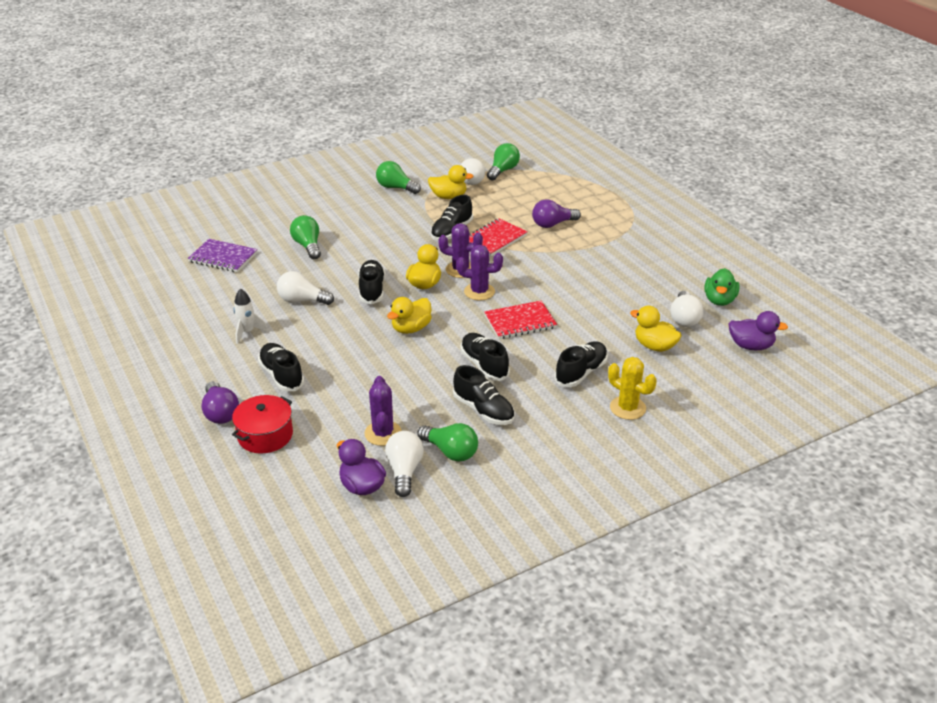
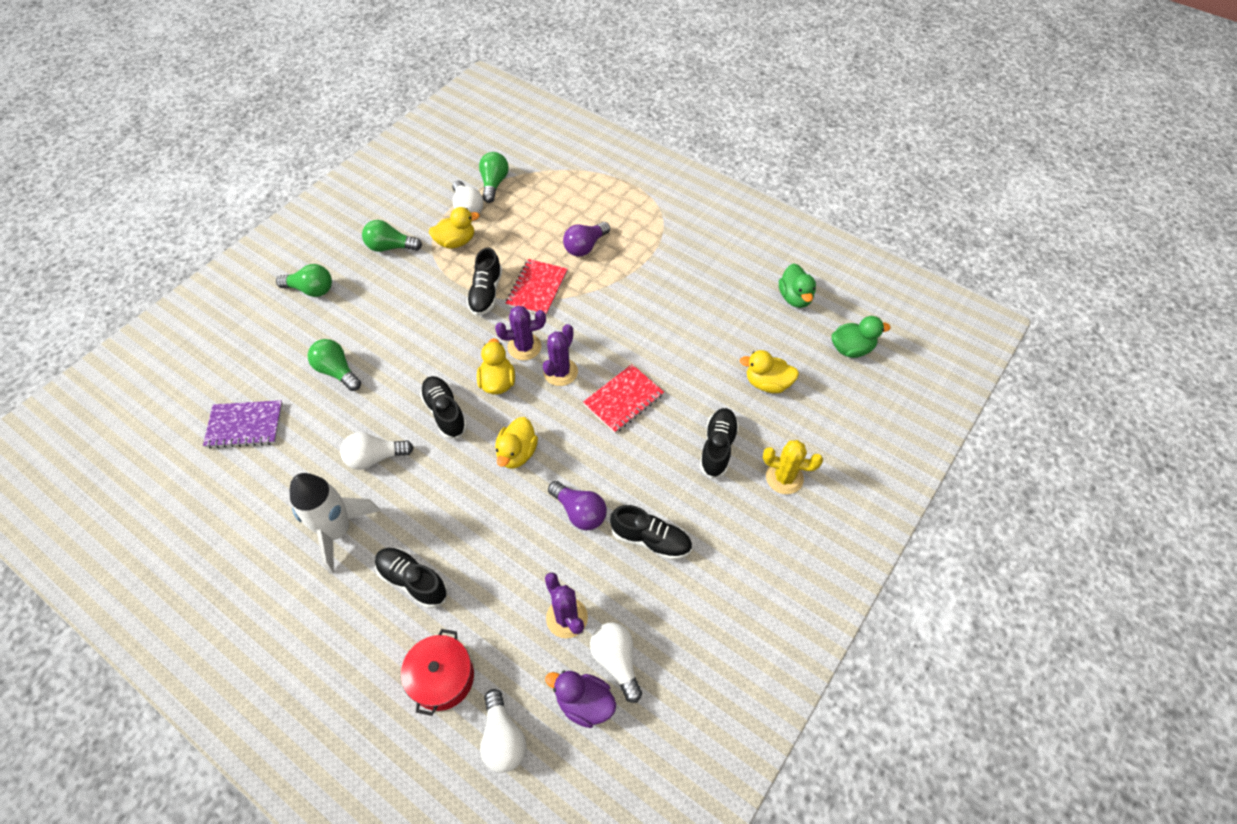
camera: 25 degrees left, 20 degrees up
purple light bulb [201,381,239,424] -> purple light bulb moved to [548,481,607,530]
white rocket [234,288,268,344] -> white rocket [290,473,380,574], size x1.89
green light bulb [417,423,478,462] -> green light bulb moved to [276,264,332,297]
purple cactus [457,245,503,300] -> purple cactus turned 45 degrees counterclockwise [543,324,578,386]
black shoe [460,333,510,381] -> none
white light bulb [670,291,703,327] -> white light bulb moved to [480,689,527,773]
purple duck [729,311,788,350] -> green duck [832,316,891,358]

